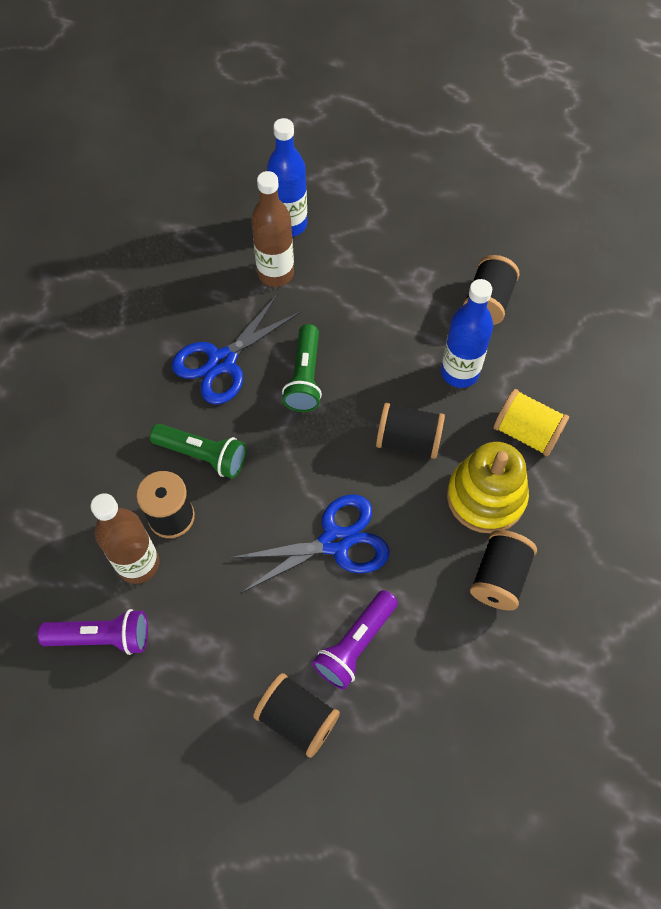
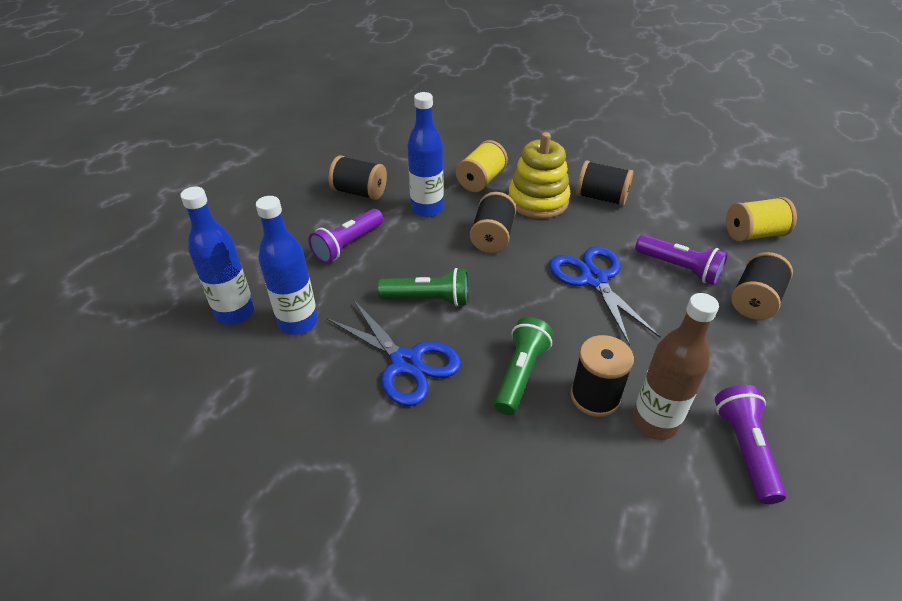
camera: 90 degrees left, 20 degrees down
brown bottle [251,171,294,287] -> blue bottle [256,196,318,335]
none -> purple flashlight [308,209,383,263]
none -> yellow spool [726,197,797,242]

